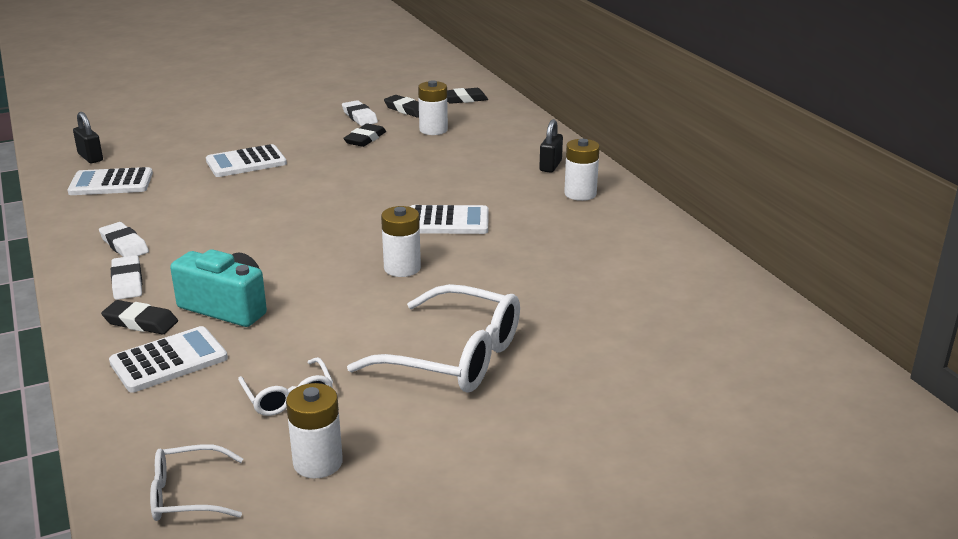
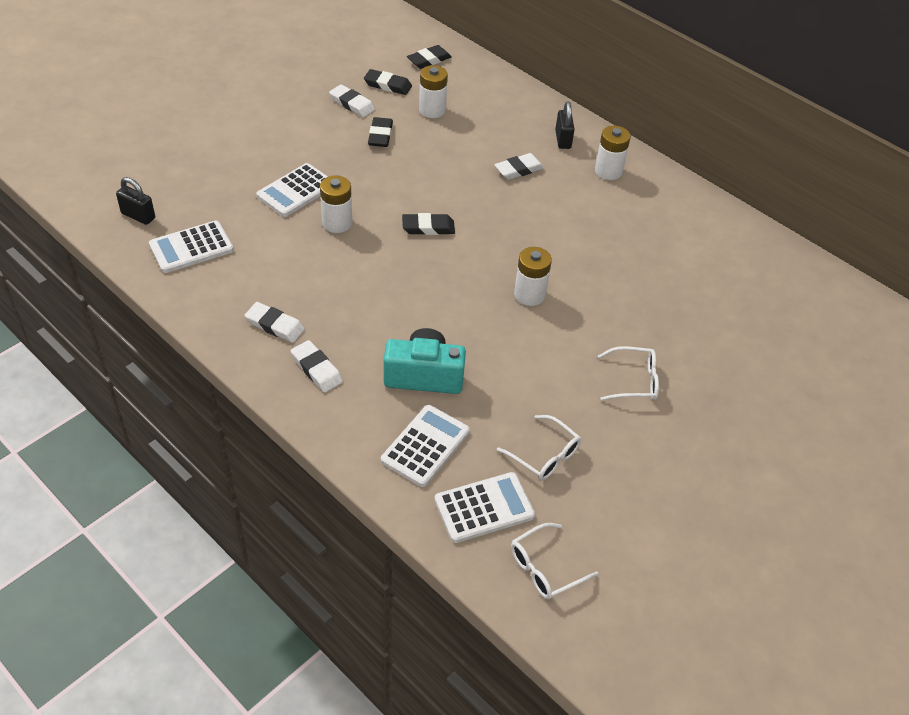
camera: 25 degrees left, 20 degrees up
black eraser [101,300,178,335] -> black eraser moved to [402,213,455,235]
white battery [286,383,343,479] -> white battery moved to [320,176,352,233]
white glasses [347,284,520,393] -> white glasses [598,346,659,401], size x0.54
white calculator [410,205,489,234] -> white calculator moved to [435,472,535,543]
none -> white eraser [494,153,544,180]

